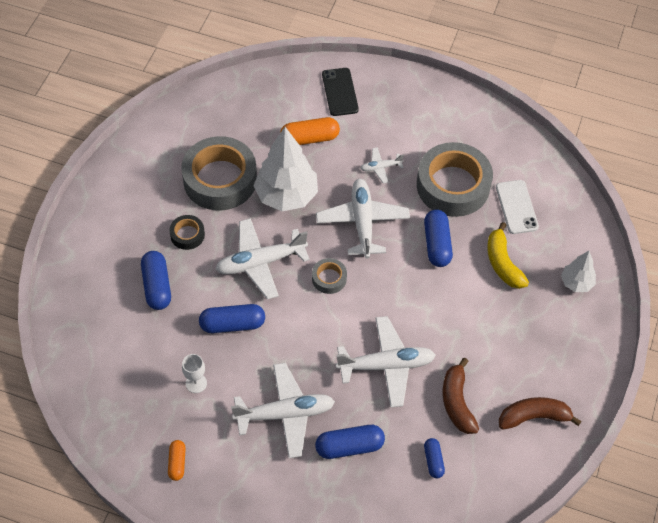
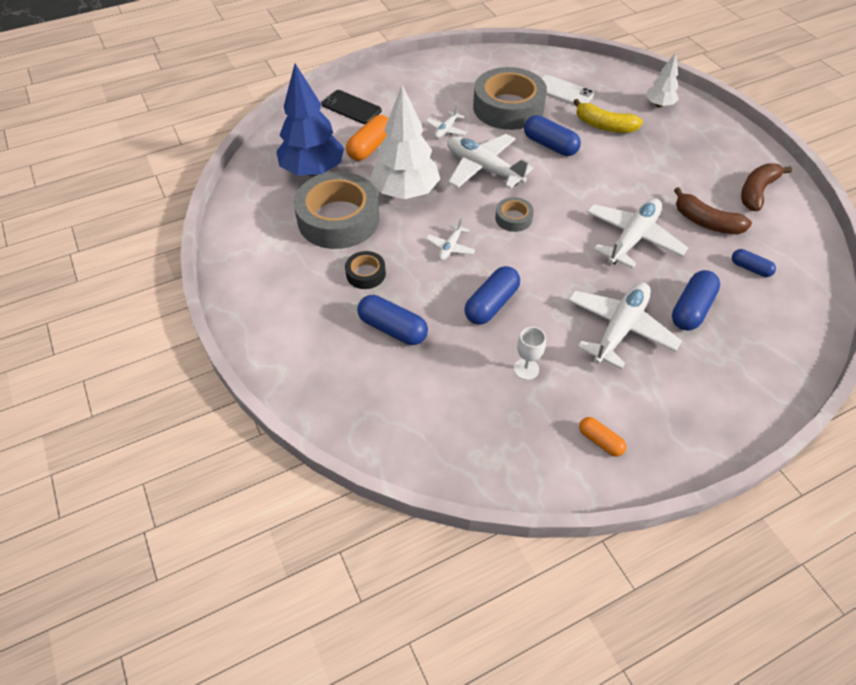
camera: 45 degrees left, 5 degrees down
white plane [215,218,310,300] -> white plane [426,218,475,261], size x0.49
none -> blue tree [276,64,344,176]

